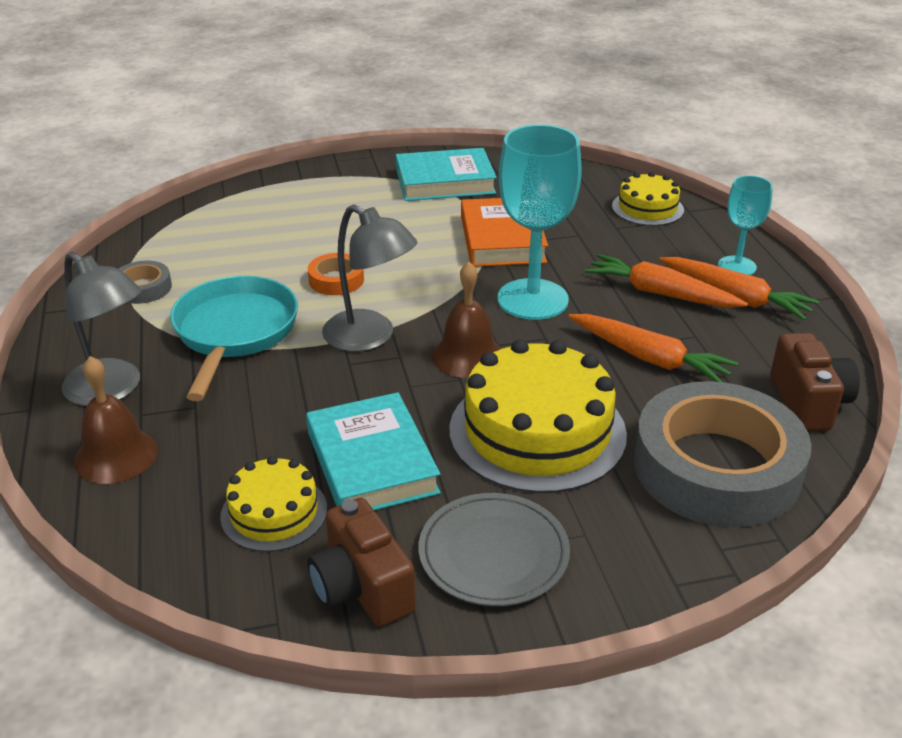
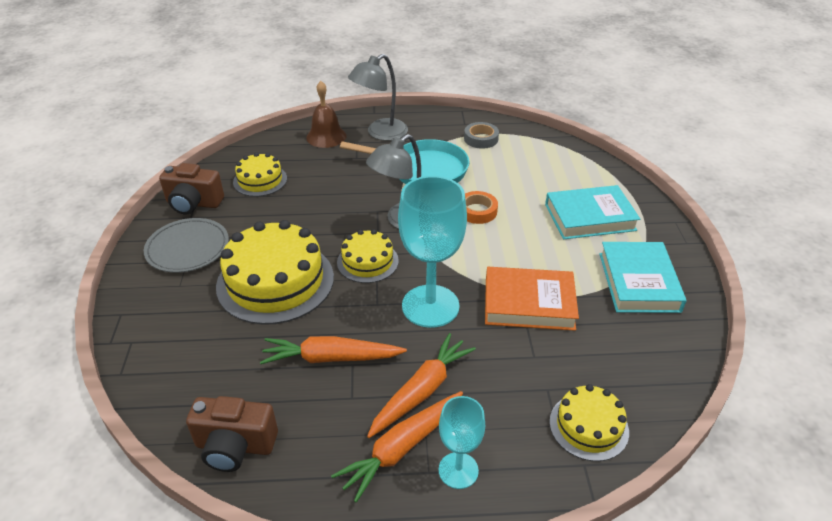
camera: 100 degrees right, 5 degrees up
turquoise book [306,392,441,510] -> turquoise book moved to [545,185,640,239]
brown camera [307,498,416,627] -> brown camera turned 150 degrees counterclockwise [159,163,224,214]
brown bell [432,262,501,378] -> yellow cake [337,229,399,283]
orange carrot [568,314,738,382] -> orange carrot turned 45 degrees clockwise [260,336,407,364]
grey tape [634,381,811,527] -> none

